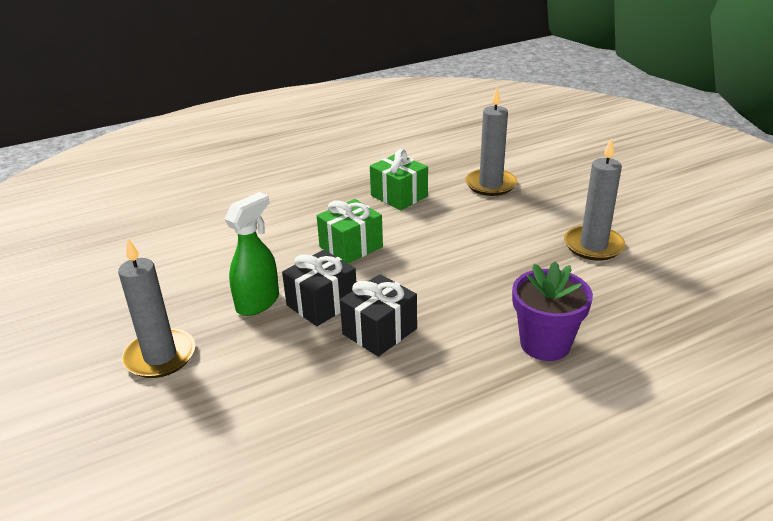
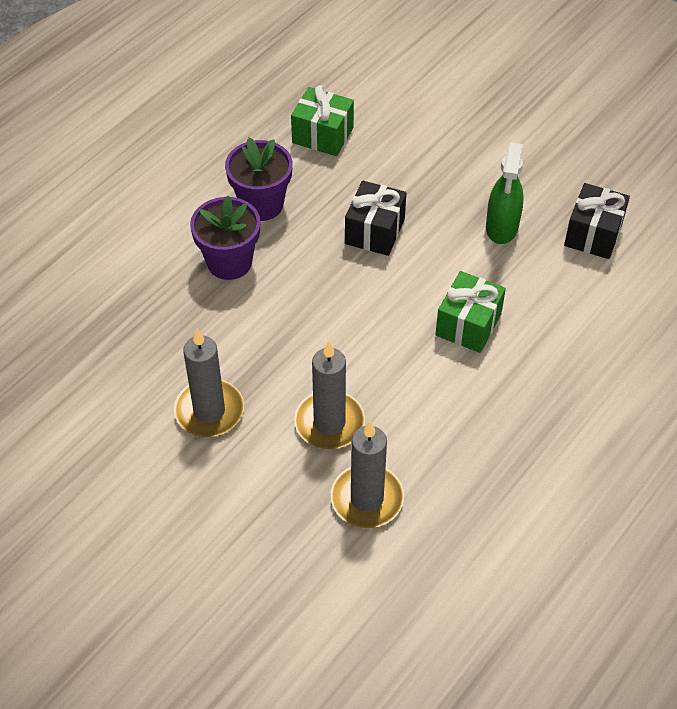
camera: 155 degrees right, 20 degrees up
grey candle [118,238,195,378] -> grey candle moved to [294,341,365,449]
black gift [282,250,356,326] -> black gift moved to [564,183,630,259]
green gift [370,149,428,210] -> green gift moved to [291,85,354,156]
none -> purple flower pot [225,137,293,221]

